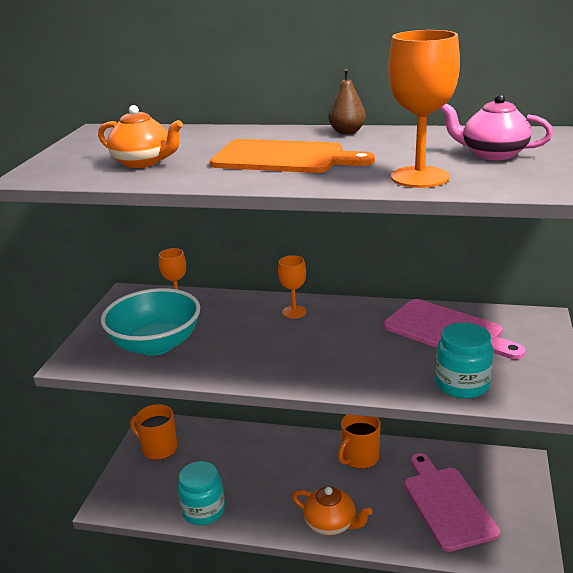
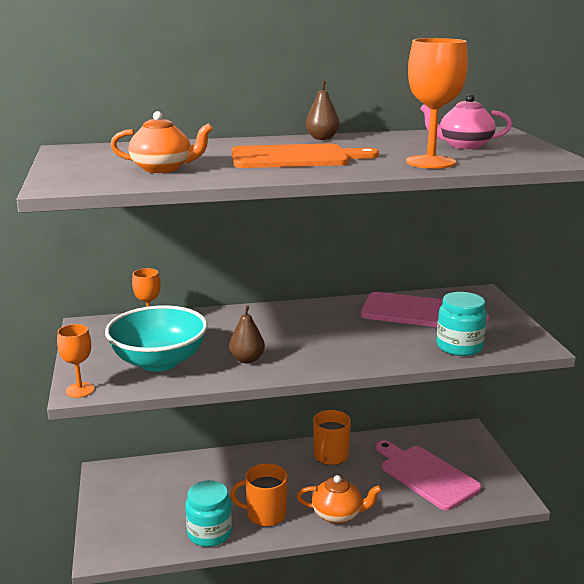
camera: 25 degrees left, 5 degrees down
orange mug [130,404,177,460] -> orange mug moved to [231,463,288,527]
orange goblet [278,255,306,318] -> orange goblet moved to [57,324,95,398]
none -> brown pear [229,305,265,363]

